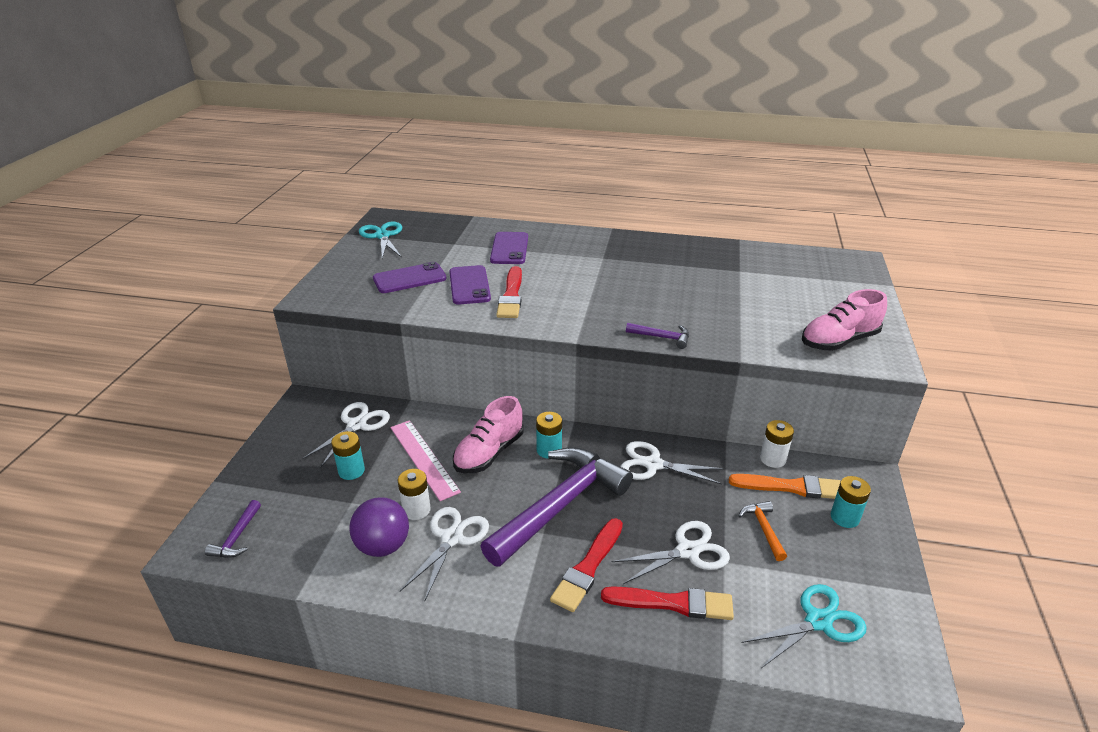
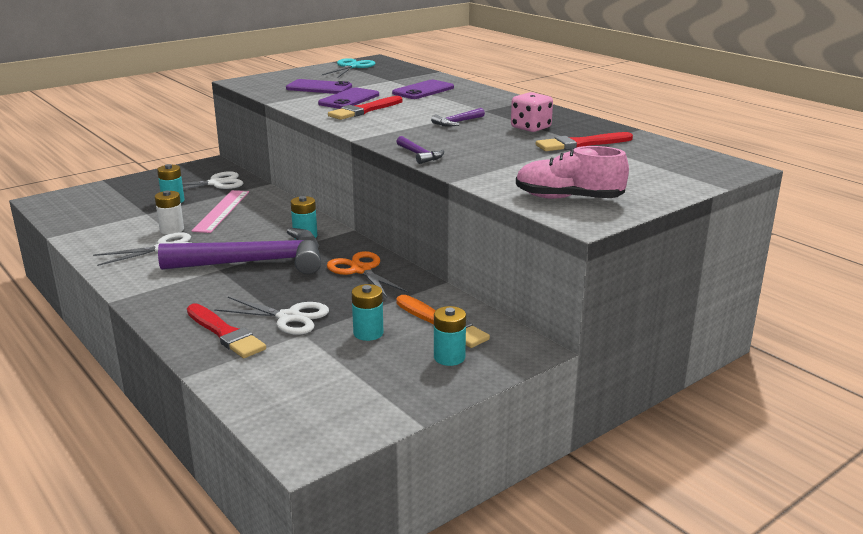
camera: 40 degrees right, 10 degrees down
purple hammer [205,500,261,558] -> purple hammer moved to [431,108,485,127]
purple ball [349,497,409,557] -> none
pink shoe [453,396,523,473] -> none
red brush [550,518,623,612] -> red brush moved to [536,132,633,151]
white scissors [620,441,724,484] -> orange scissors [327,251,409,297]
orange hammer [739,501,787,561] -> turquoise battery [352,284,384,341]
turquoise scissors [742,584,867,668] -> none
white battery [760,420,794,468] -> none
none -> pink dice [511,92,553,132]

